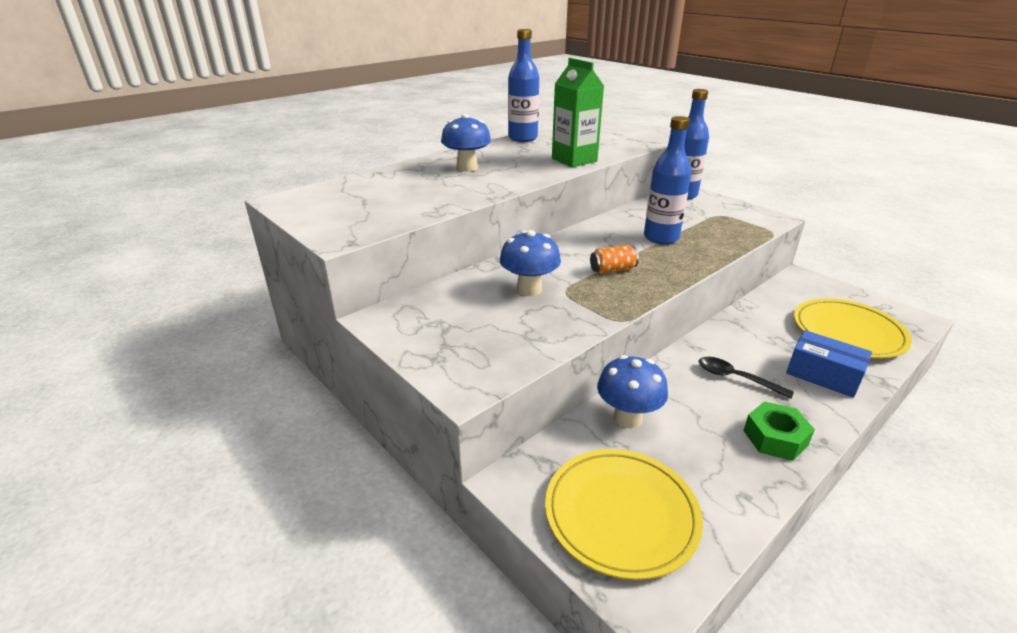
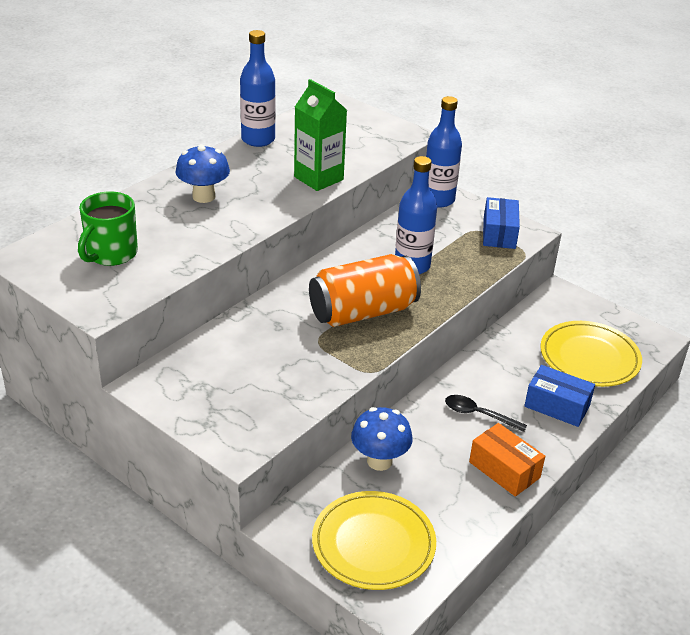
camera: 10 degrees left, 5 degrees up
blue mushroom [500,230,561,296] -> none
orange can [590,245,639,274] -> orange can [309,254,421,327], size x2.35
green nut [743,401,815,461] -> orange box [469,423,545,497]
none -> green mug [78,191,138,266]
none -> blue box [483,197,520,249]

